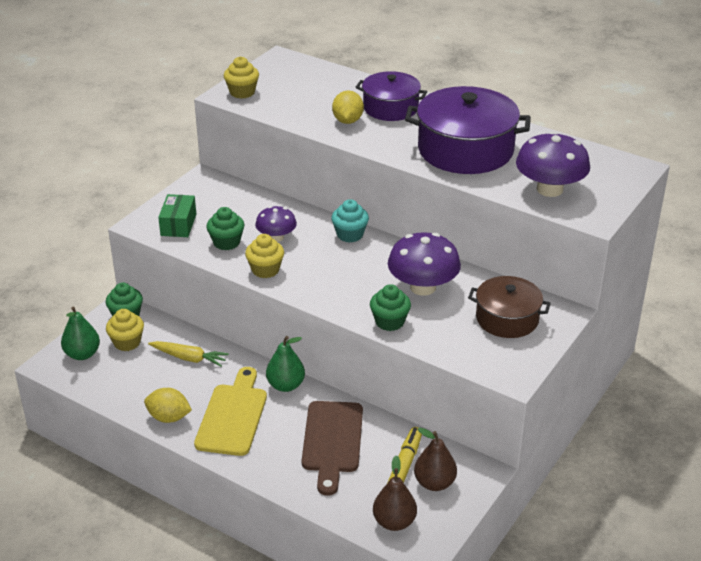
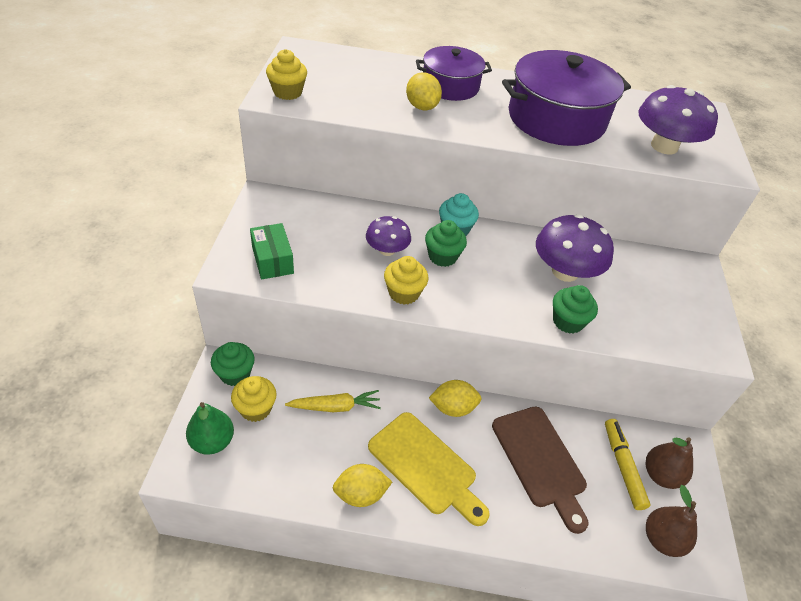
camera: 30 degrees left, 10 degrees up
yellow cutting board [194,367,267,456] -> yellow cutting board turned 150 degrees clockwise [368,412,490,526]
green cupcake [206,207,244,250] -> green cupcake moved to [425,220,467,267]
green pear [266,336,305,392] -> yellow lemon [429,380,482,417]
brown pot [468,276,551,338] -> none

